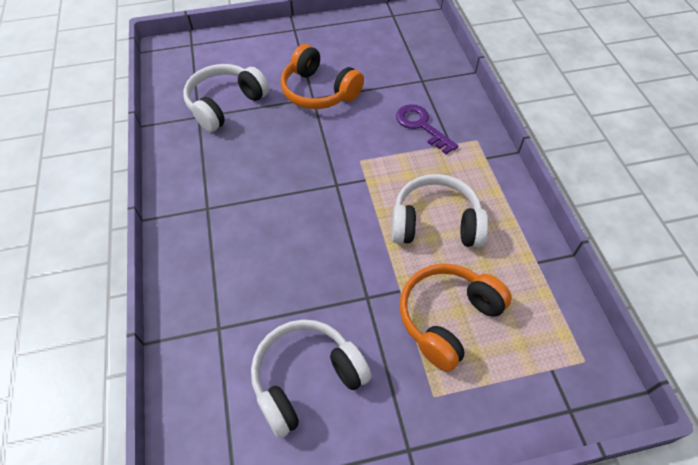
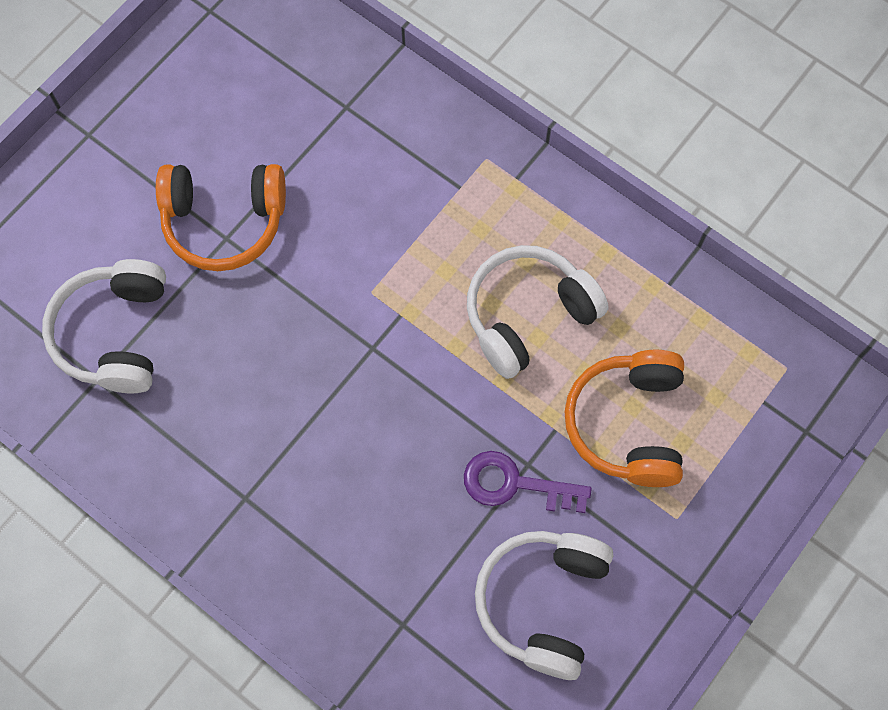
camera: 40 degrees left, 15 degrees up
purple key [396,104,459,154] -> purple key moved to [464,451,592,513]

